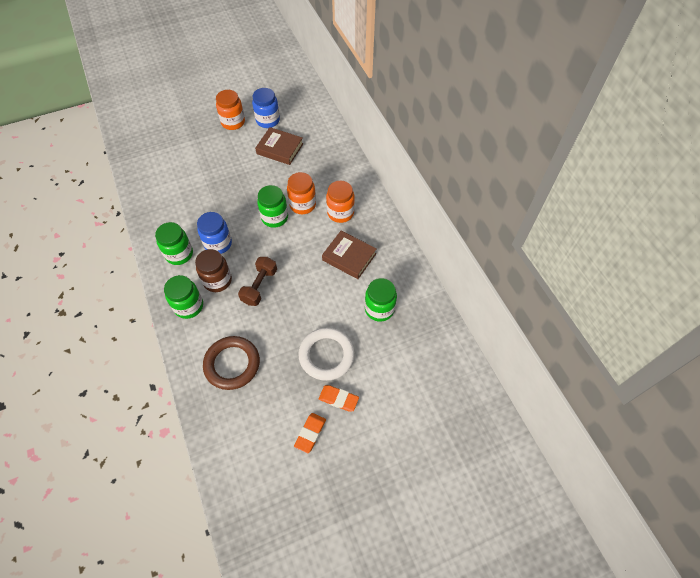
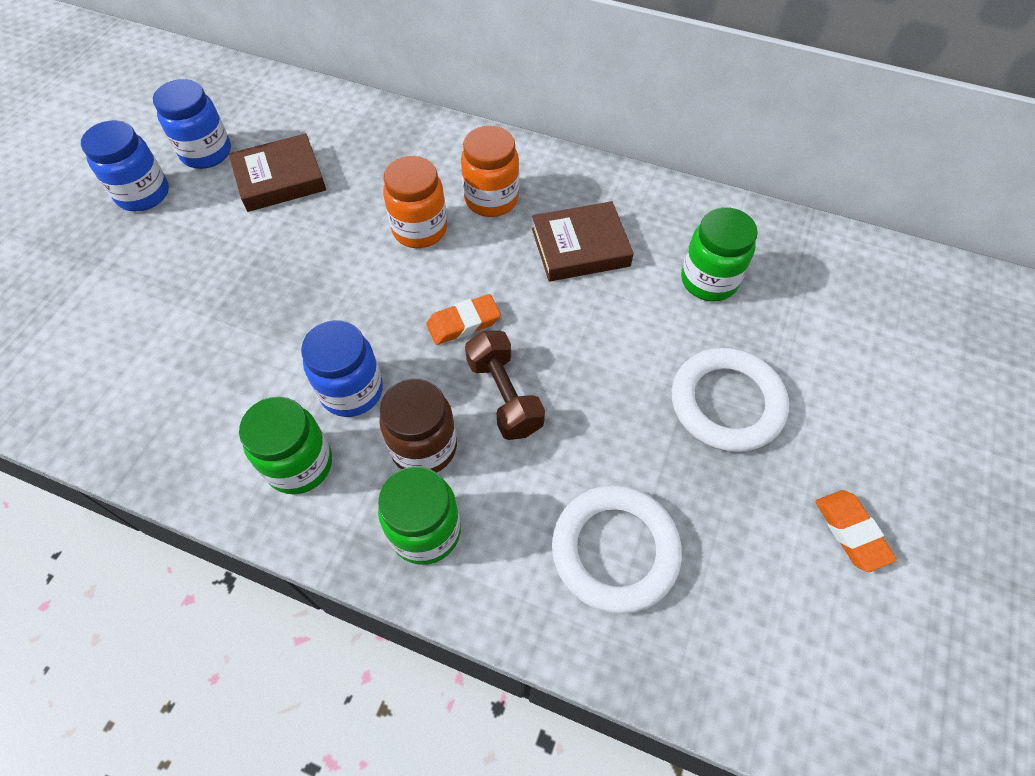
camera: 45 degrees left, 0 degrees up
brown ring [203,336,260,390] -> white ring [552,485,682,614]
orange jar [216,90,245,130] -> blue jar [81,120,169,211]
green jar [257,185,288,228] -> none
orange eraser [319,385,359,411] -> orange eraser moved to [426,294,501,345]

